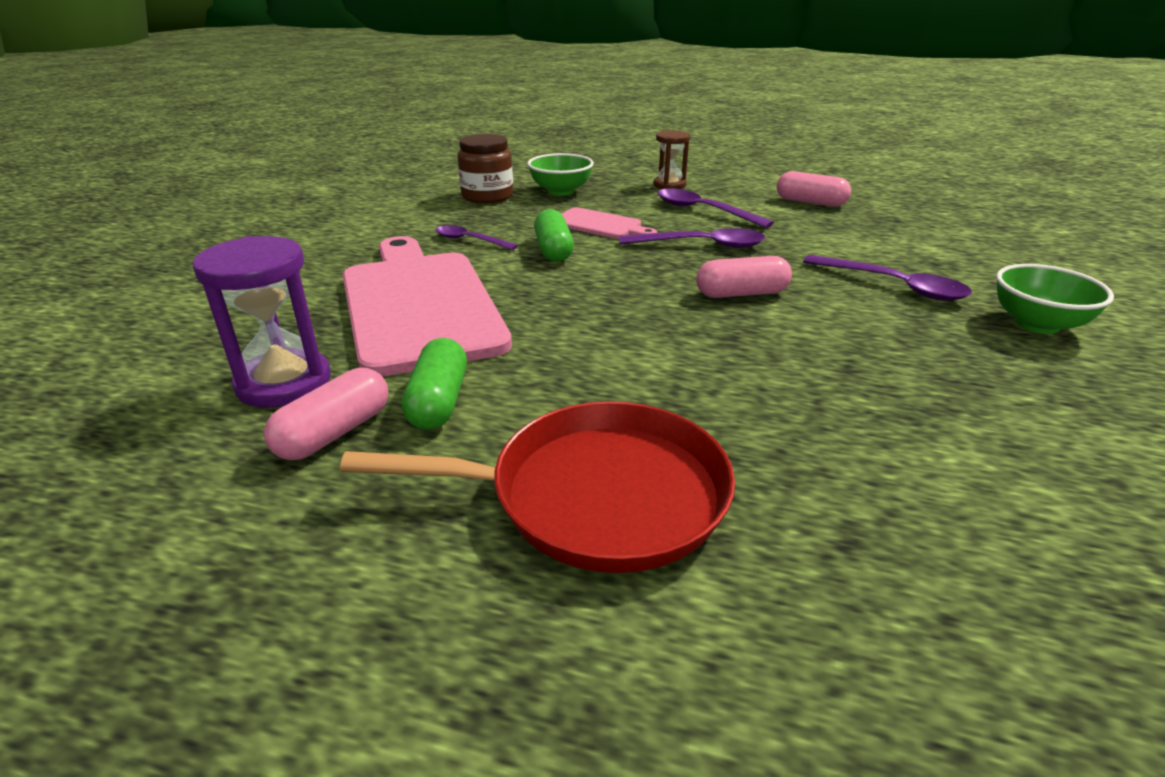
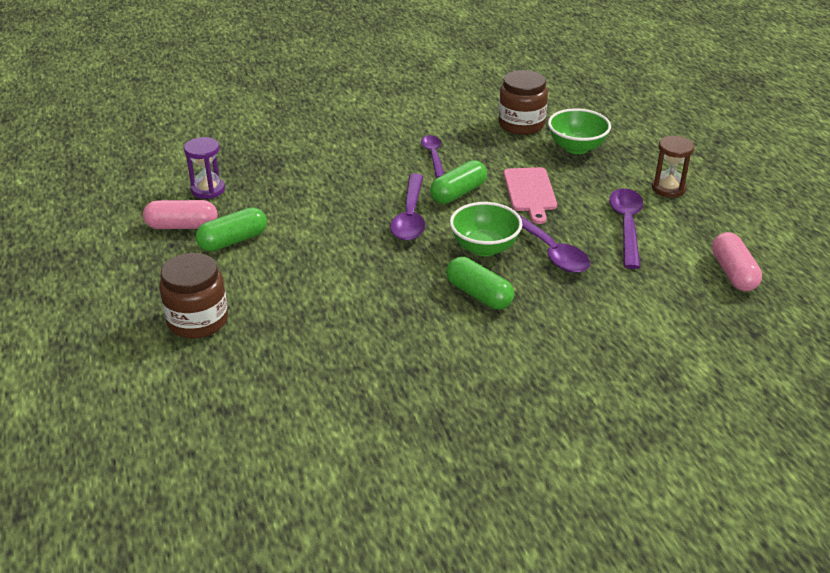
camera: 55 degrees right, 5 degrees up
purple hourglass [193,236,331,408] -> purple hourglass [184,137,225,199], size x0.64
red pan [340,401,735,573] -> brown jar [159,253,228,338]
pink cutting board [343,236,512,377] -> none
pink capsule [696,256,792,298] -> green capsule [446,257,514,309]
purple spoon [803,255,972,301] -> purple spoon moved to [390,174,425,241]
green bowl [996,264,1114,334] -> green bowl moved to [450,202,523,256]

